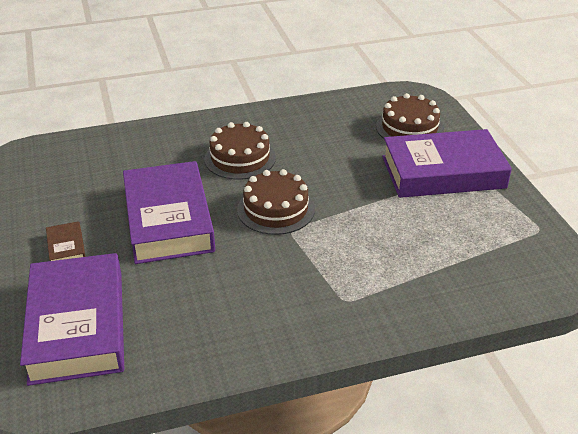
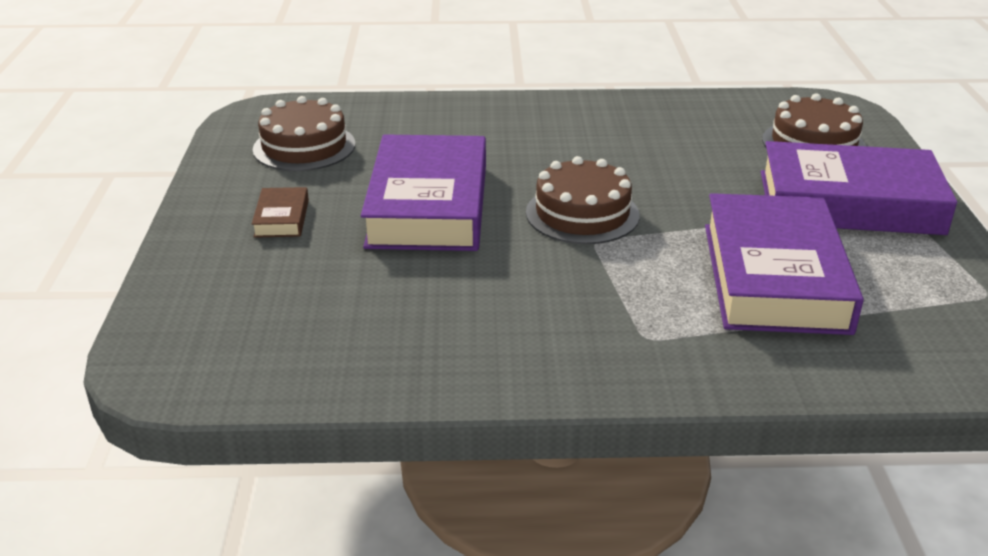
camera: 15 degrees right, 5 degrees down
purple book [20,253,124,386] -> purple book moved to [705,193,864,335]
brown cake [204,122,276,180] -> brown cake moved to [253,96,355,171]

